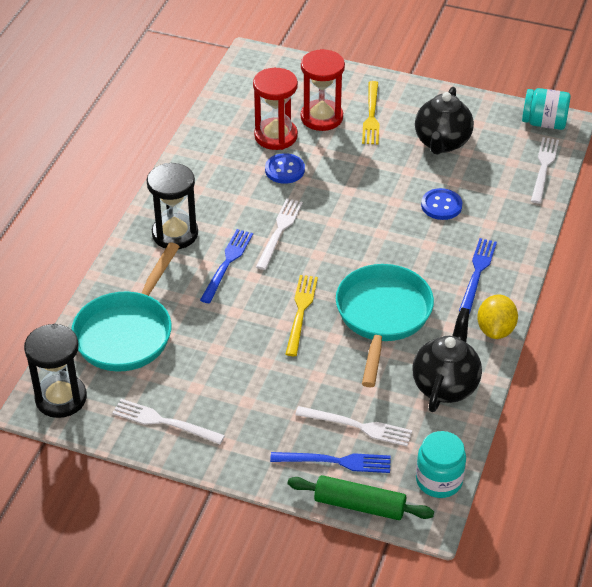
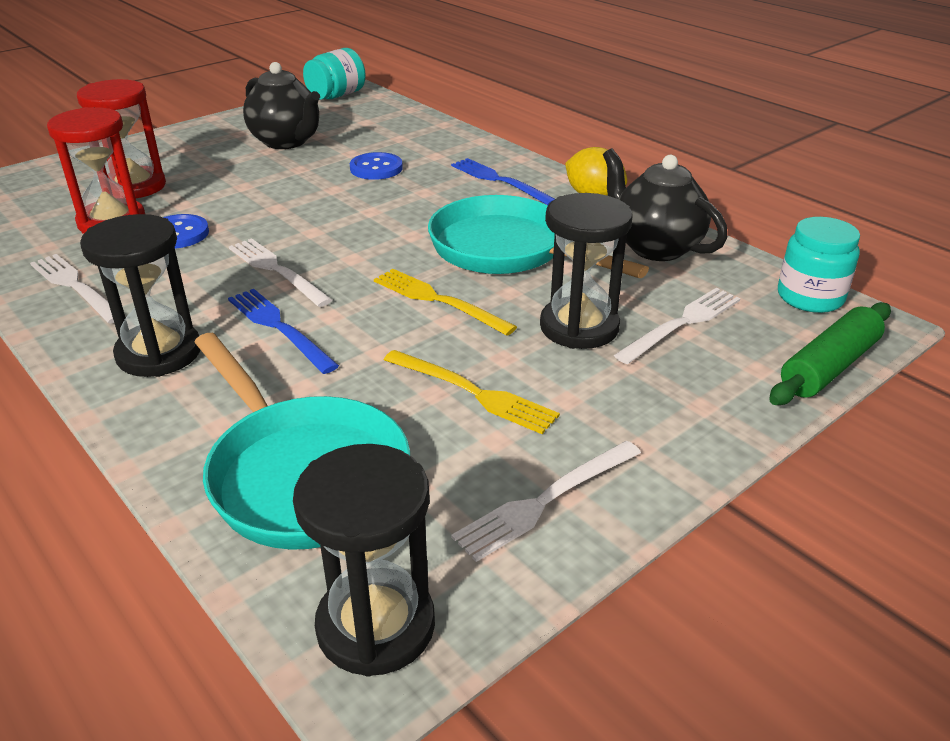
camera: 60 degrees left, 10 degrees down
blue fork [270,452,391,473] -> none
yellow fork [362,81,380,144] -> yellow fork moved to [384,350,560,434]
white fork [531,137,559,203] -> white fork moved to [30,254,114,324]
none -> black hourglass [540,193,633,349]

